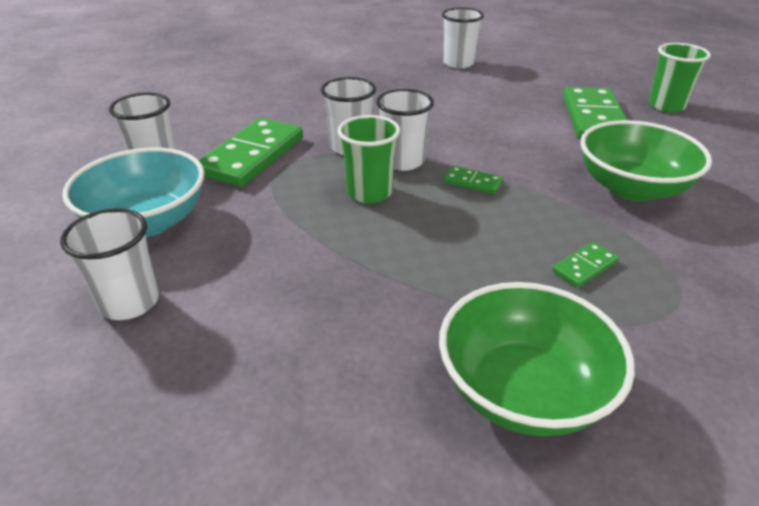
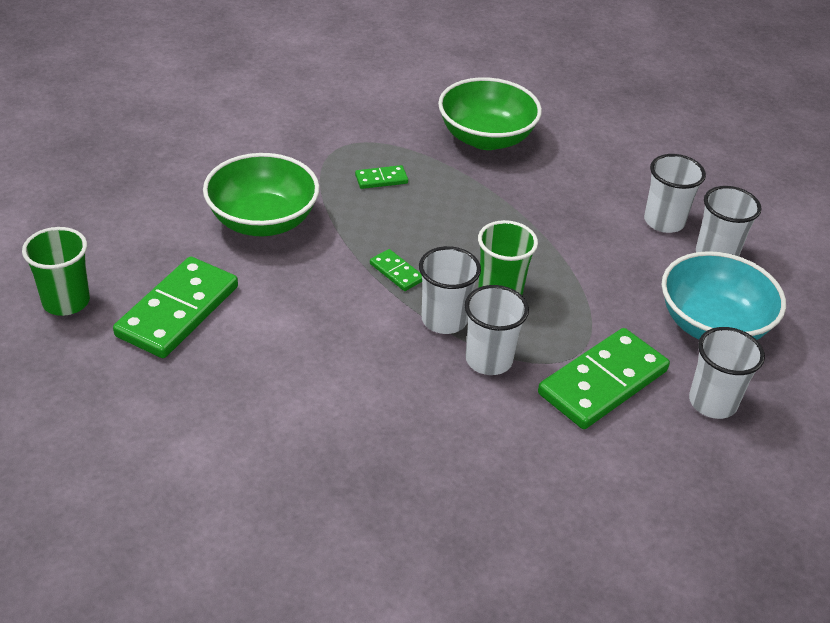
camera: 160 degrees left, 5 degrees up
white cup [442,8,484,68] -> white cup moved to [644,154,706,233]

